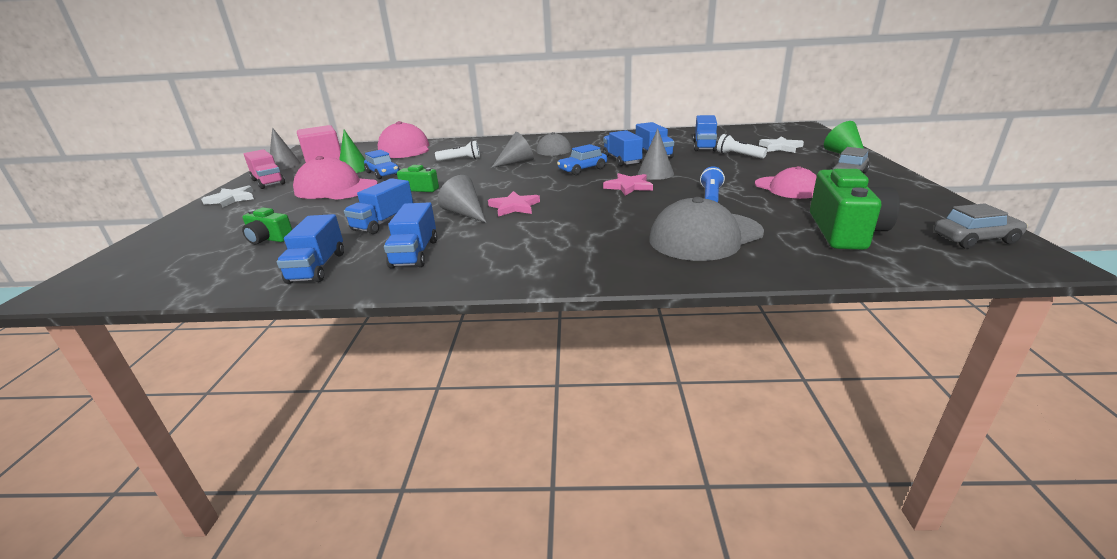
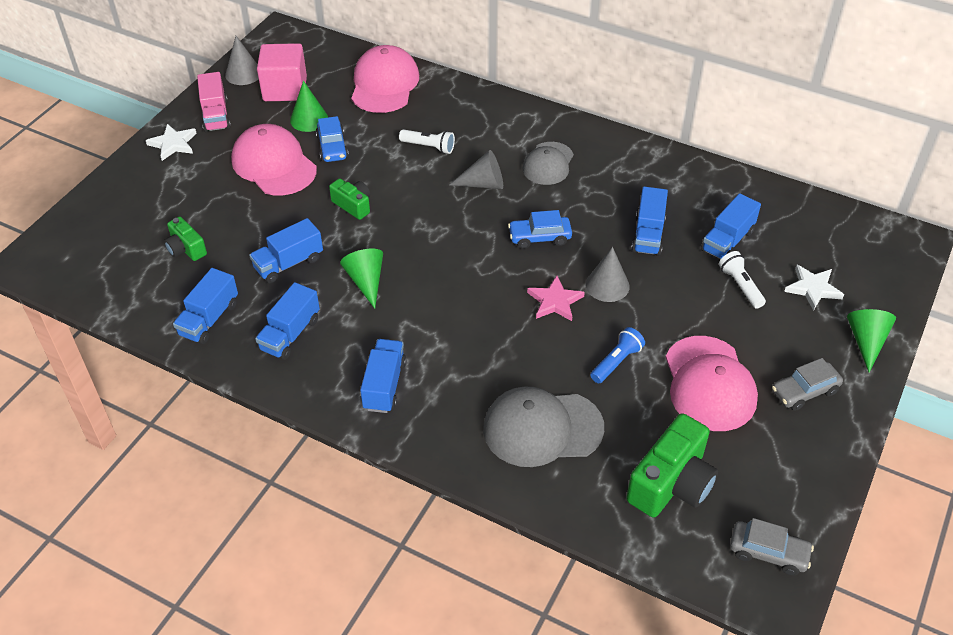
camera: 25 degrees right, 20 degrees up
grey cone [438,175,486,223] -> green cone [340,249,383,309]
pink star [488,191,540,217] -> none
blue truck [603,130,643,166] -> blue truck moved to [360,339,407,413]
pink cap [755,166,817,199] -> pink cap [665,336,758,431], size x1.54

